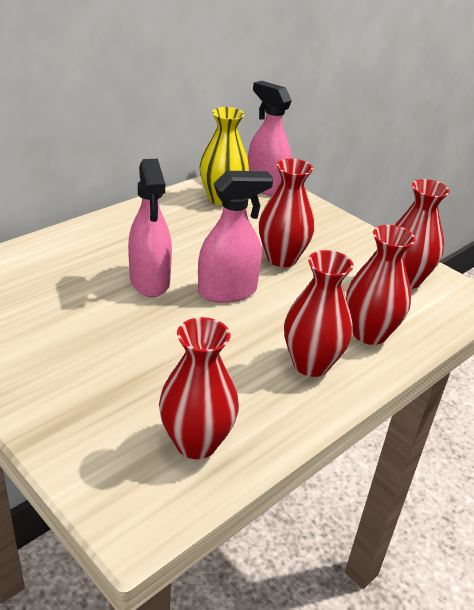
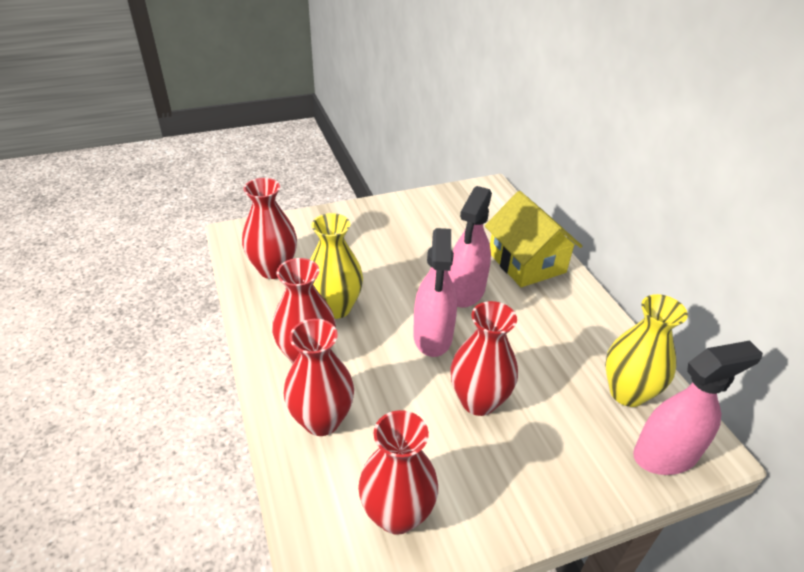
camera: 115 degrees right, 5 degrees up
pink spray bottle [128,159,172,297] -> pink spray bottle turned 75 degrees counterclockwise [448,186,492,308]
none -> yellow vase [310,213,363,319]
none -> yellow house [485,191,582,287]

